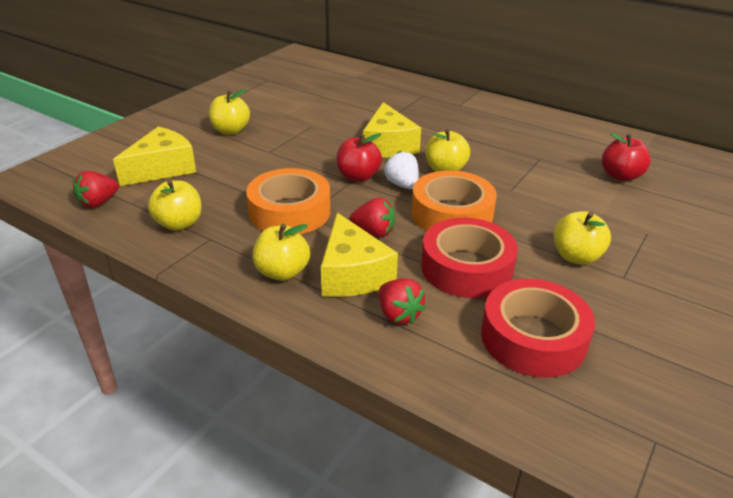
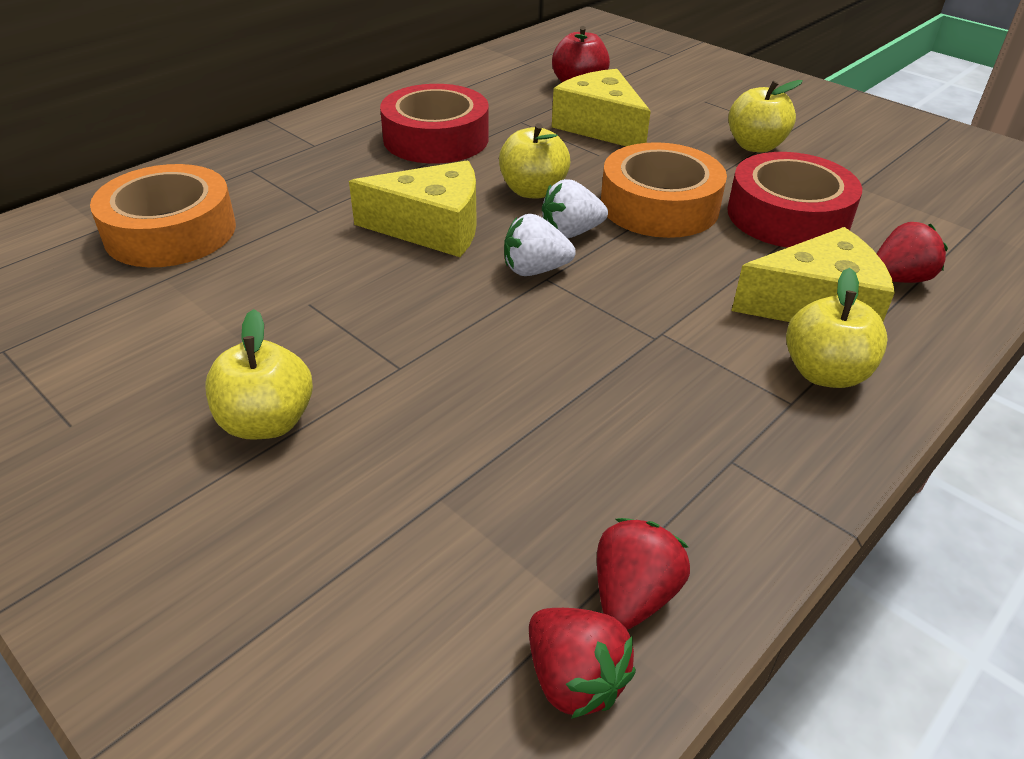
camera: 80 degrees left, 5 degrees up
yellow cheese [113,127,197,186] -> yellow cheese moved to [552,69,651,146]
yellow apple [148,180,202,231] -> none
orange tape [246,168,331,234] -> orange tape moved to [90,164,236,267]
red apple [336,133,382,182] -> white strawberry [504,214,576,276]
red strawberry [350,197,395,237] -> red strawberry moved to [597,518,690,630]
red tape [481,279,595,378] -> red tape moved to [380,84,489,164]

